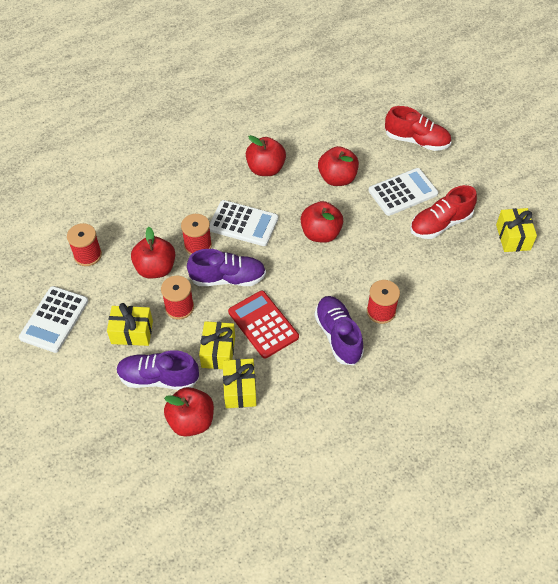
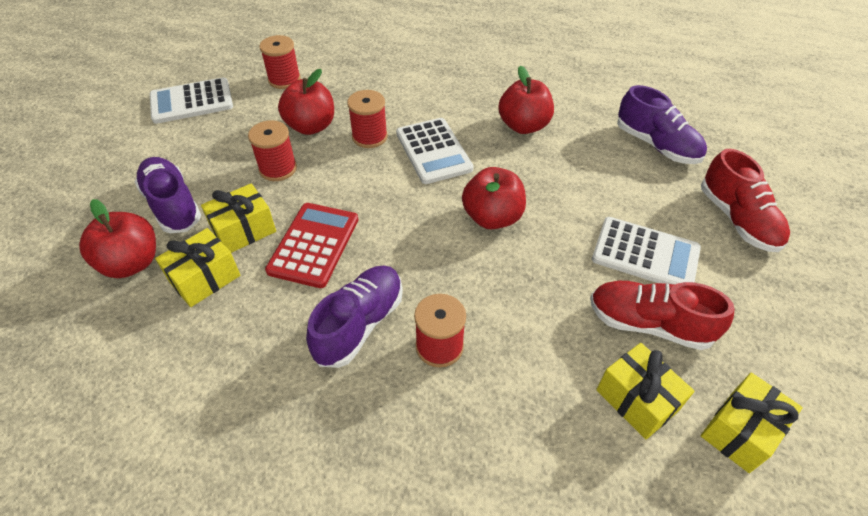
camera: 50 degrees right, 5 degrees down
yellow gift [107,303,153,346] -> yellow gift moved to [596,343,695,439]
purple shoe [187,249,266,286] -> purple shoe moved to [617,85,707,164]
red apple [318,146,359,186] -> none

